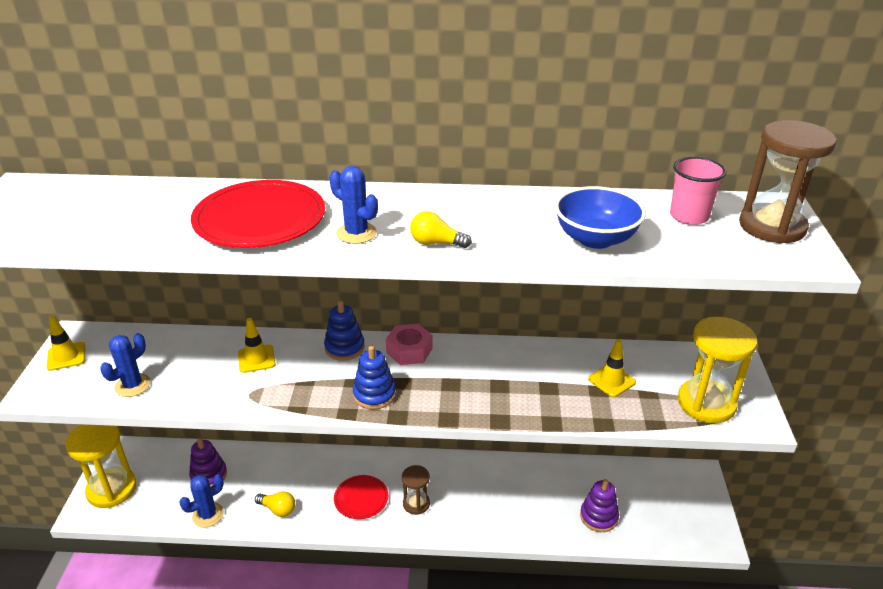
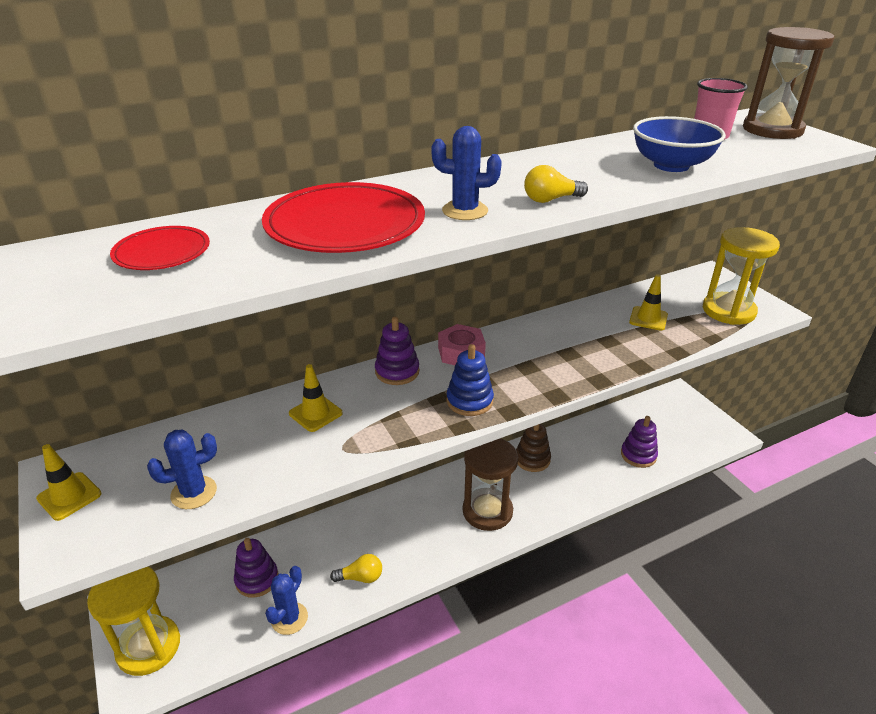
camera: 30 degrees left, 0 degrees up
blue cactus [100,333,151,397] -> blue cactus turned 60 degrees clockwise [147,430,217,509]
blue stacking toy [324,300,365,361] -> purple stacking toy [375,317,419,385]
red plate [334,475,388,519] -> red plate moved to [110,226,210,270]
brown hourglass [402,465,430,515] -> brown hourglass [463,438,518,531], size x1.79
none -> brown stacking toy [516,424,551,472]

